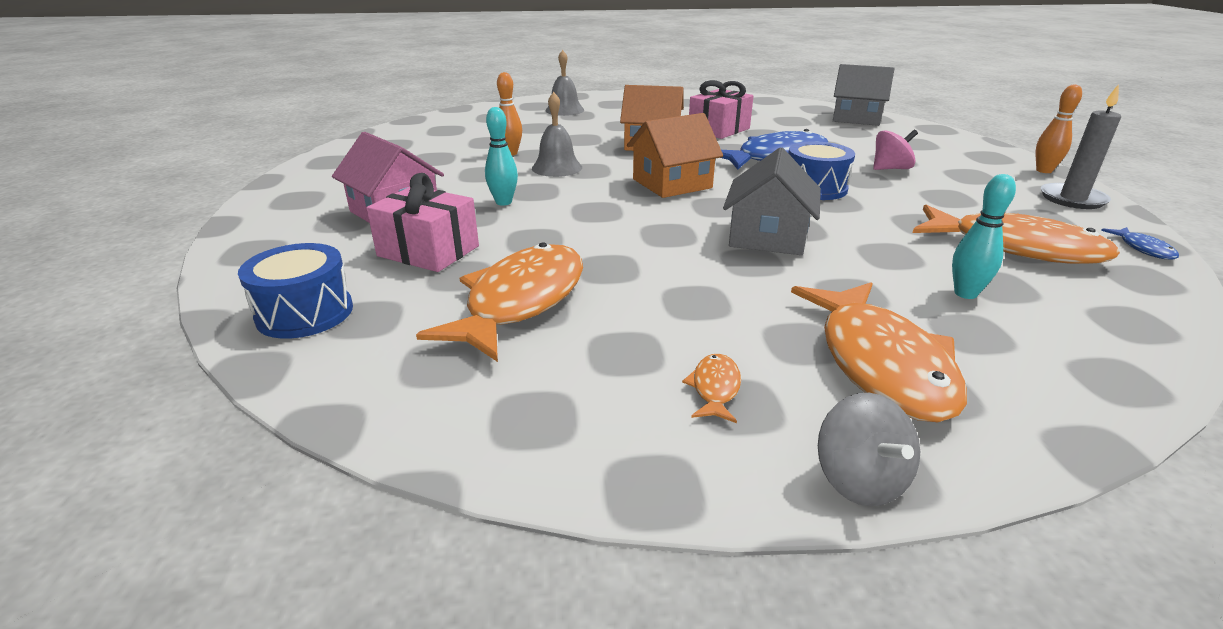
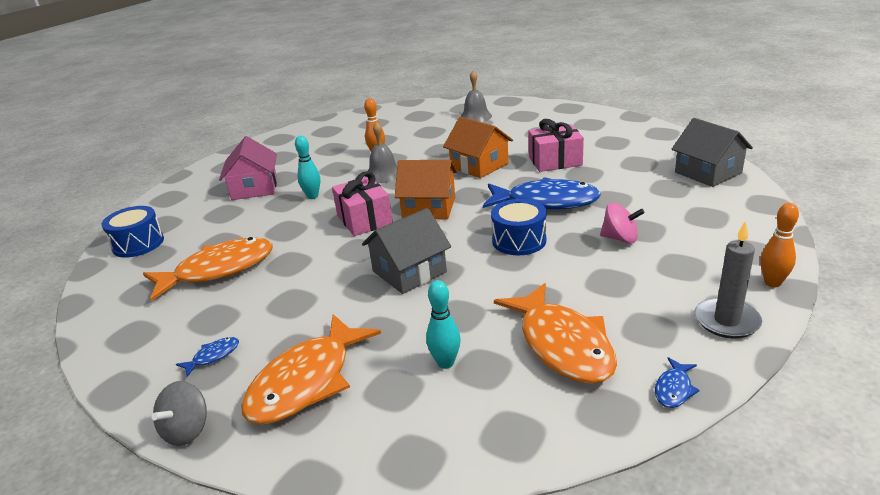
camera: 40 degrees right, 0 degrees up
pink gift [366,173,479,272] -> pink gift moved to [332,171,393,236]
orange fish [682,354,741,423] -> blue fish [176,337,239,377]

